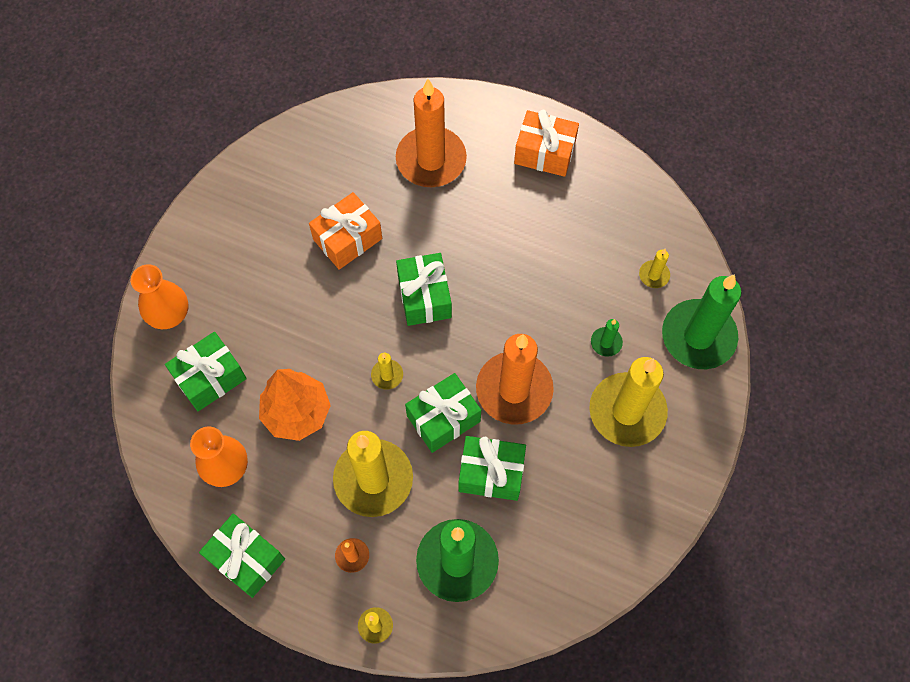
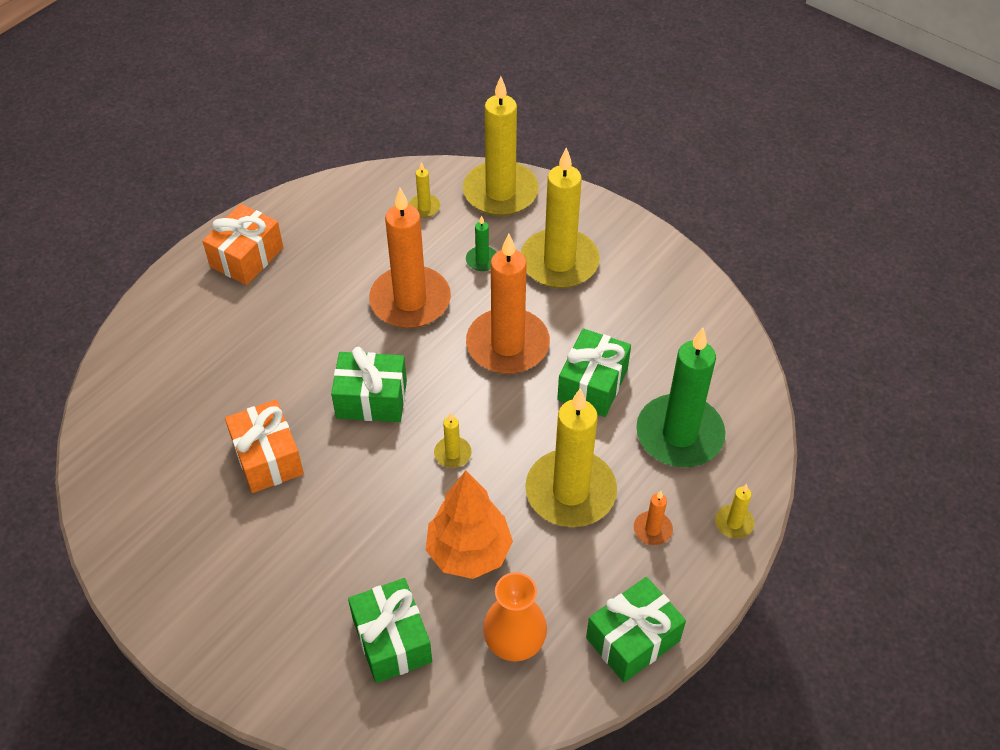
camera: 75 degrees left, 15 degrees down
orange vase [131,264,189,329] -> none
orange candle [396,79,467,187] -> orange candle moved to [369,188,451,328]
green gift [405,373,481,453] -> none
green candle [662,274,741,369] -> yellow candle [463,76,539,216]

